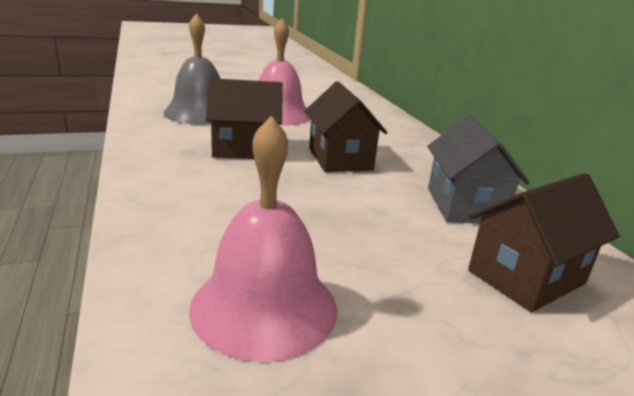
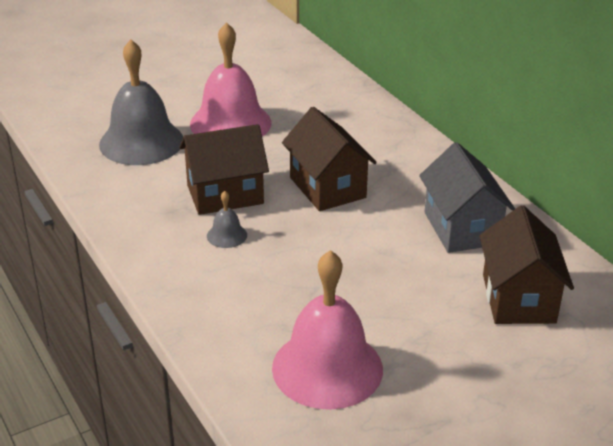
camera: 10 degrees left, 10 degrees up
brown house [468,173,620,312] -> brown house turned 45 degrees counterclockwise [479,205,574,324]
none -> grey bell [207,191,247,248]

